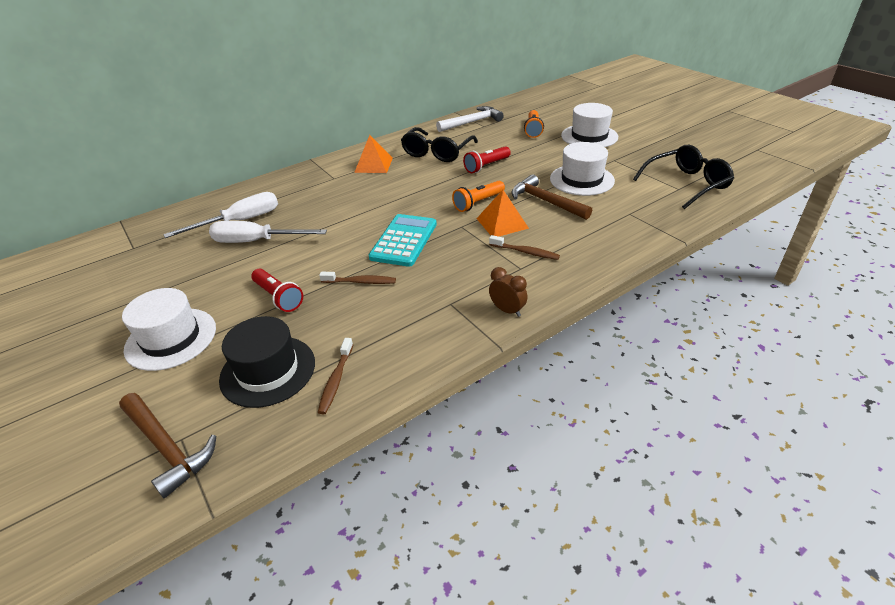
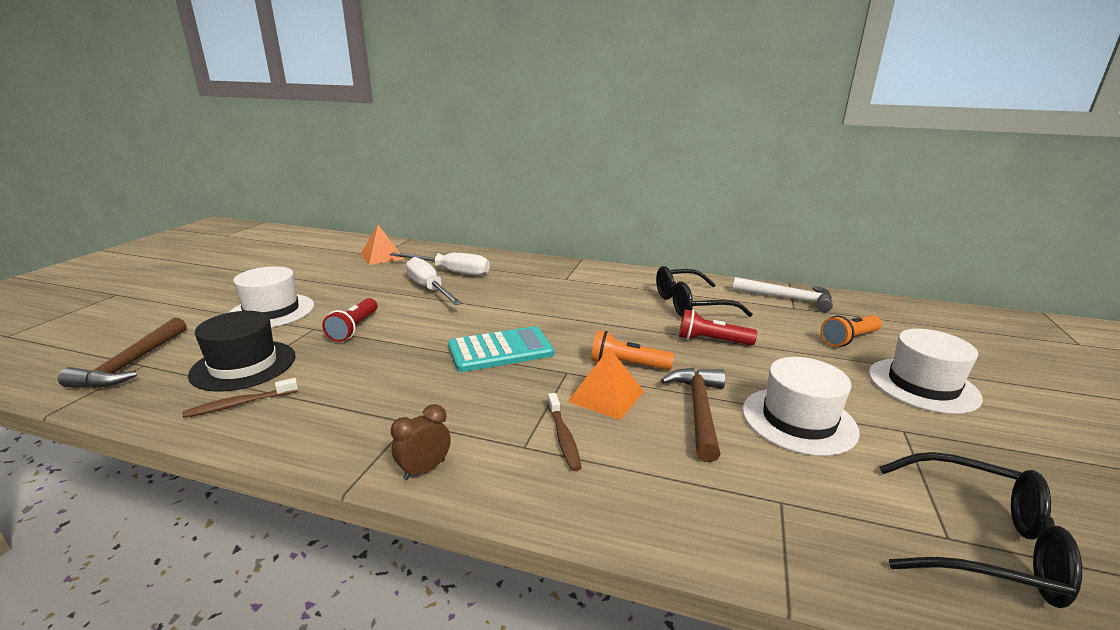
camera: 50 degrees right, 15 degrees down
brown toothbrush [319,272,396,284] -> none
orange pyramid [354,135,393,173] -> orange pyramid moved to [360,225,404,265]
brown clock [489,267,528,317] -> brown clock turned 135 degrees counterclockwise [391,404,451,480]

